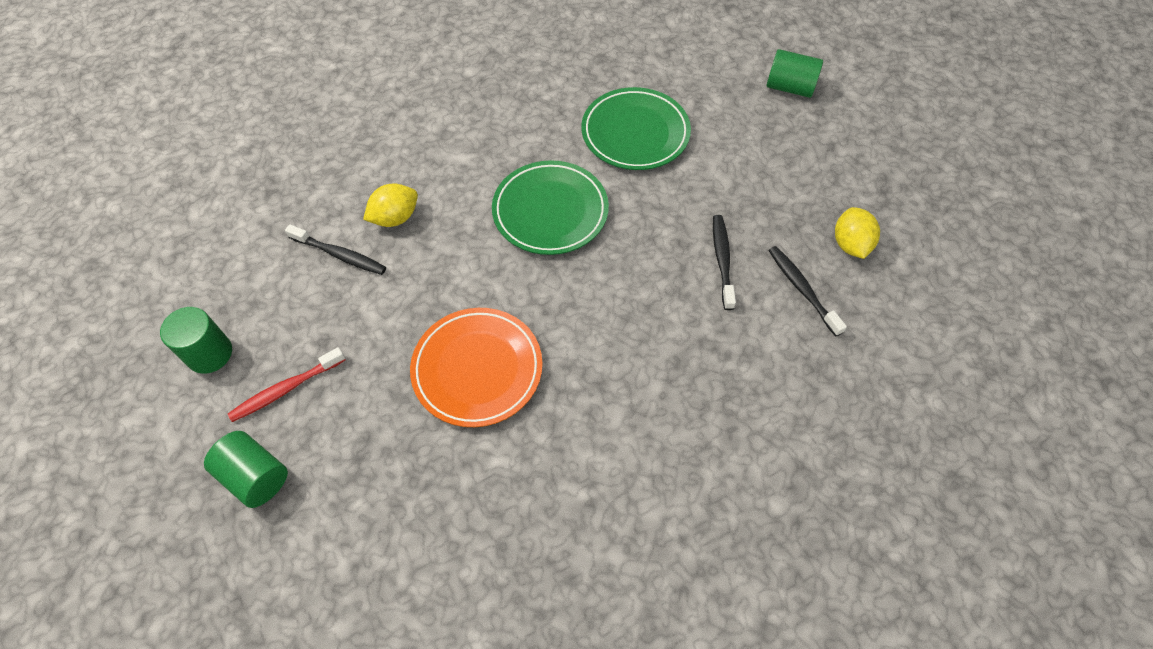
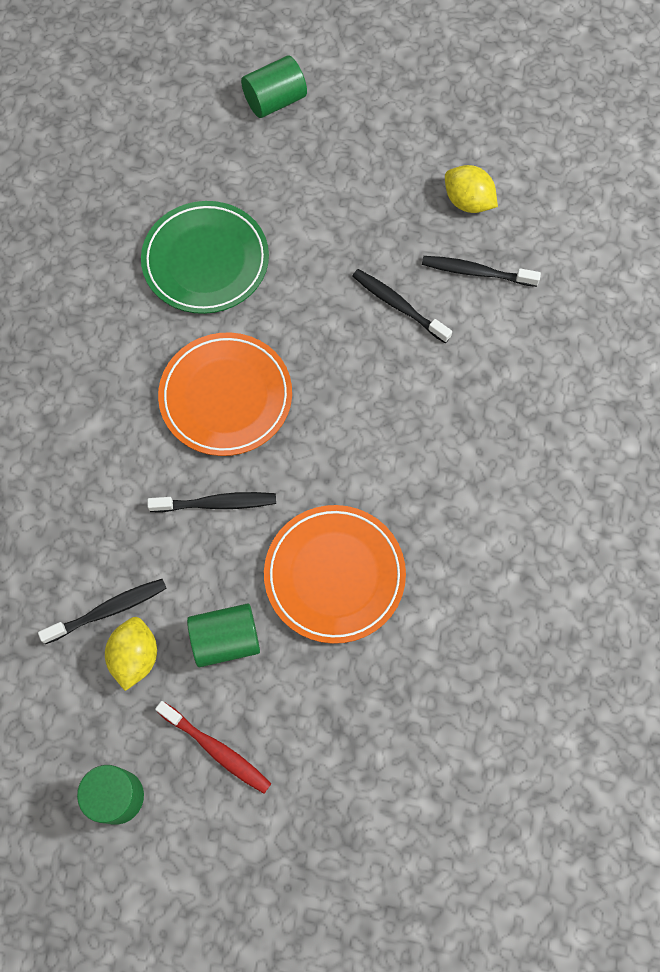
camera: 50 degrees left, 10 degrees up
green cylinder [204,431,288,508] -> green cylinder moved to [187,603,260,667]
red toothbrush [228,347,345,422] -> red toothbrush turned 60 degrees counterclockwise [155,701,271,794]
yellow lemon [363,184,418,227] -> yellow lemon moved to [105,617,157,691]
green plate [492,160,609,255] -> orange plate [158,332,292,456]
none -> black toothbrush [147,492,276,513]

